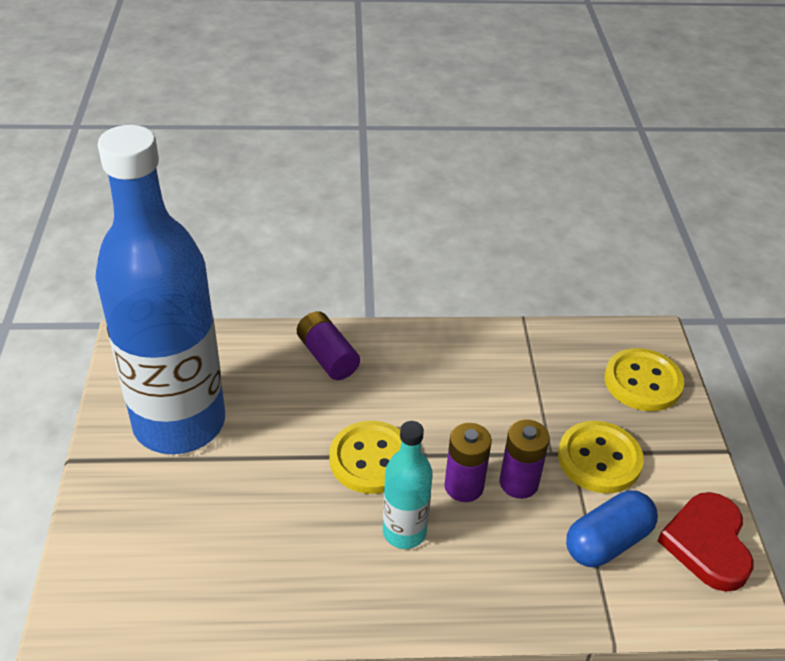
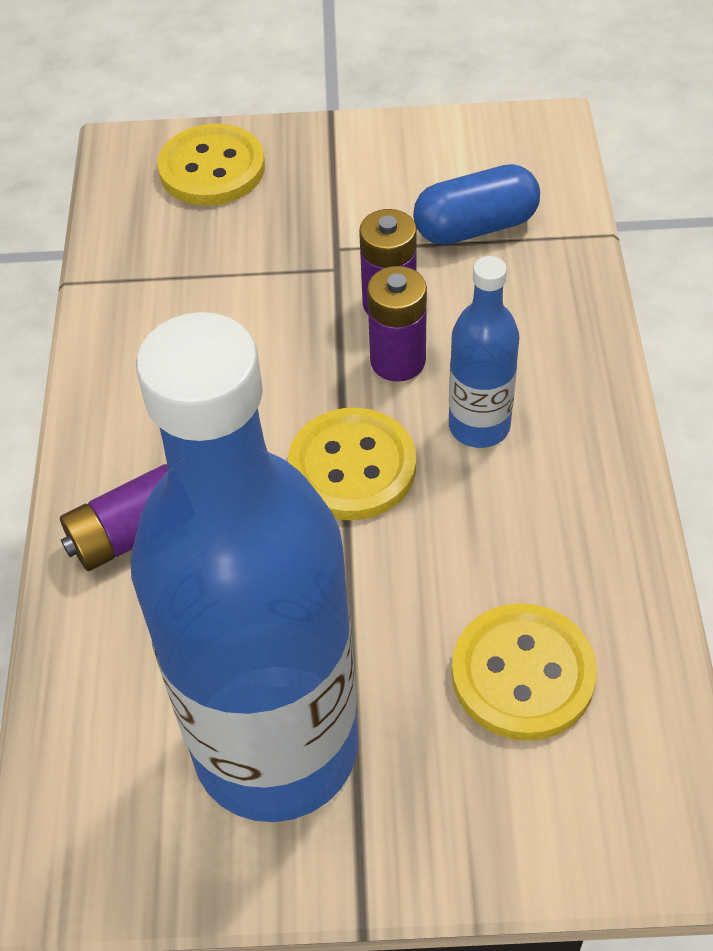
camera: 85 degrees left, 10 degrees up
turquoise bottle [383,421,433,549] -> blue bottle [449,256,519,448]
yellow button [558,421,644,493] -> yellow button moved to [452,603,597,741]
blue capsule [566,490,658,567] -> blue capsule turned 75 degrees counterclockwise [413,164,540,245]
red heart [657,492,754,592] -> none

